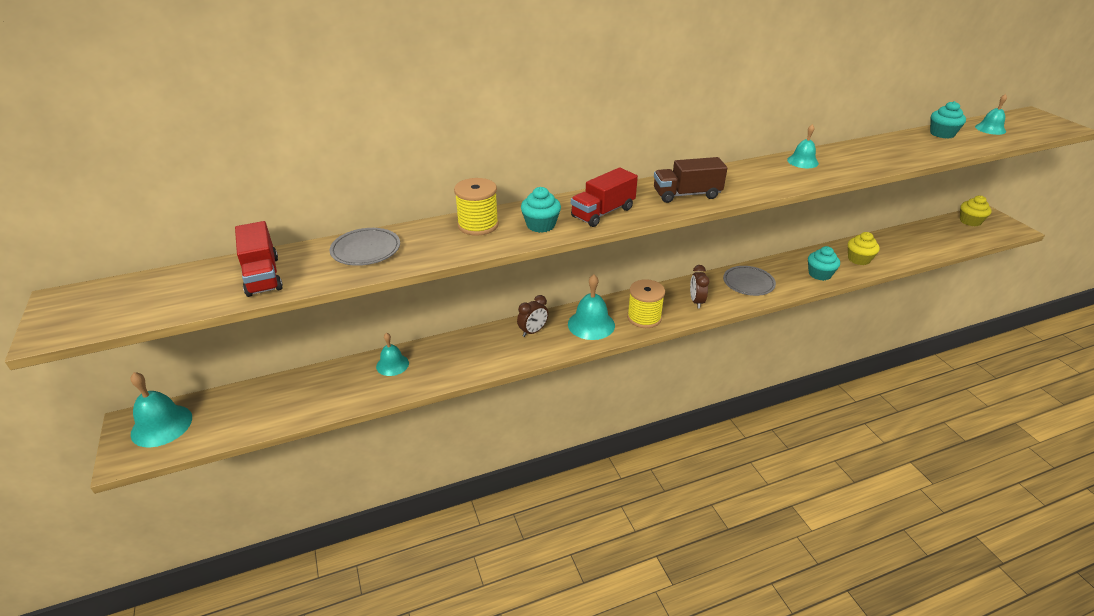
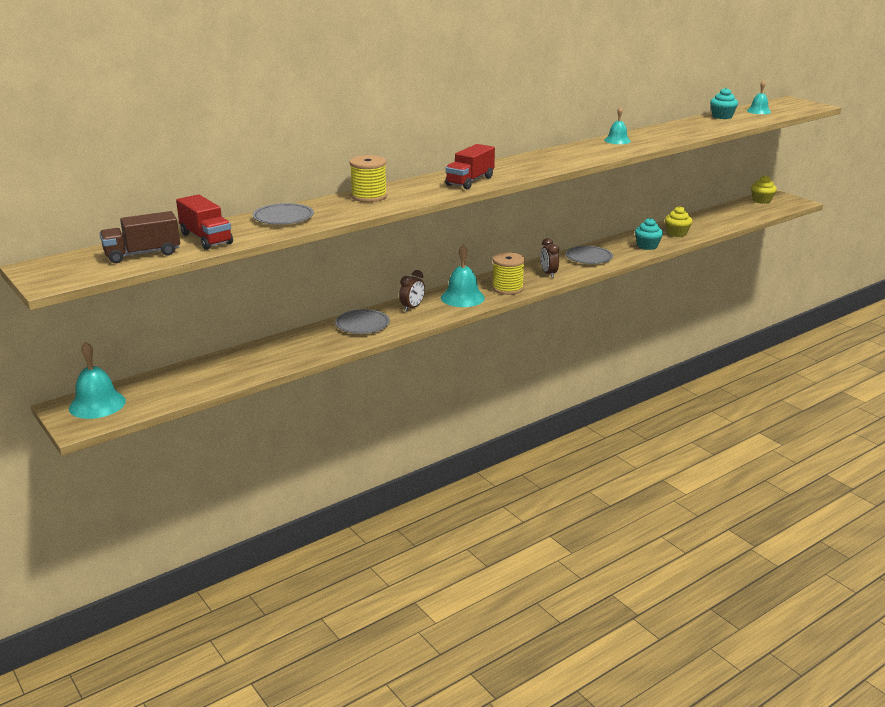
camera: 15 degrees left, 10 degrees down
turquoise bell [376,333,409,376] -> none
turquoise cupcake [521,187,561,233] -> none
brown truck [654,157,727,203] -> brown truck moved to [99,211,180,263]
none -> grey plate [335,309,390,334]

